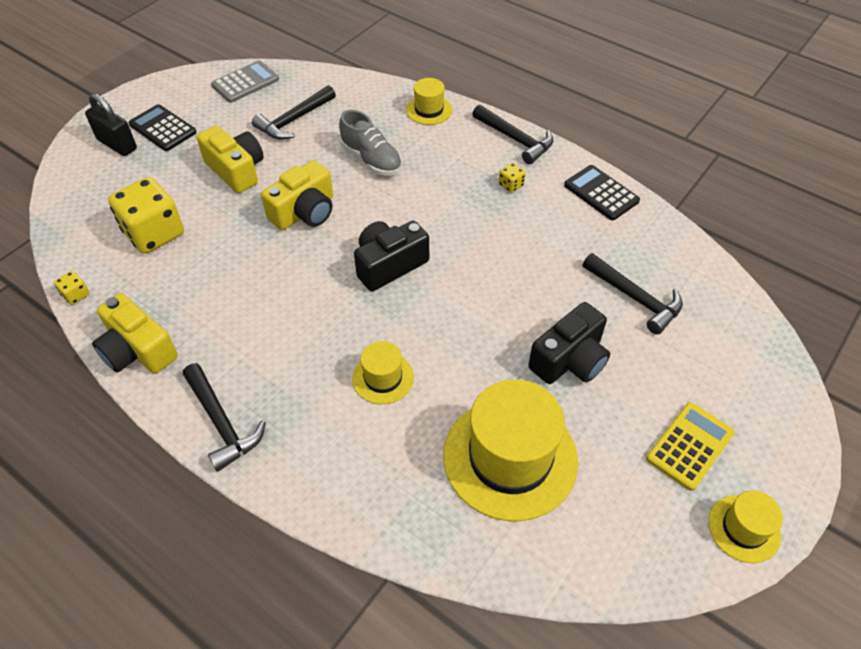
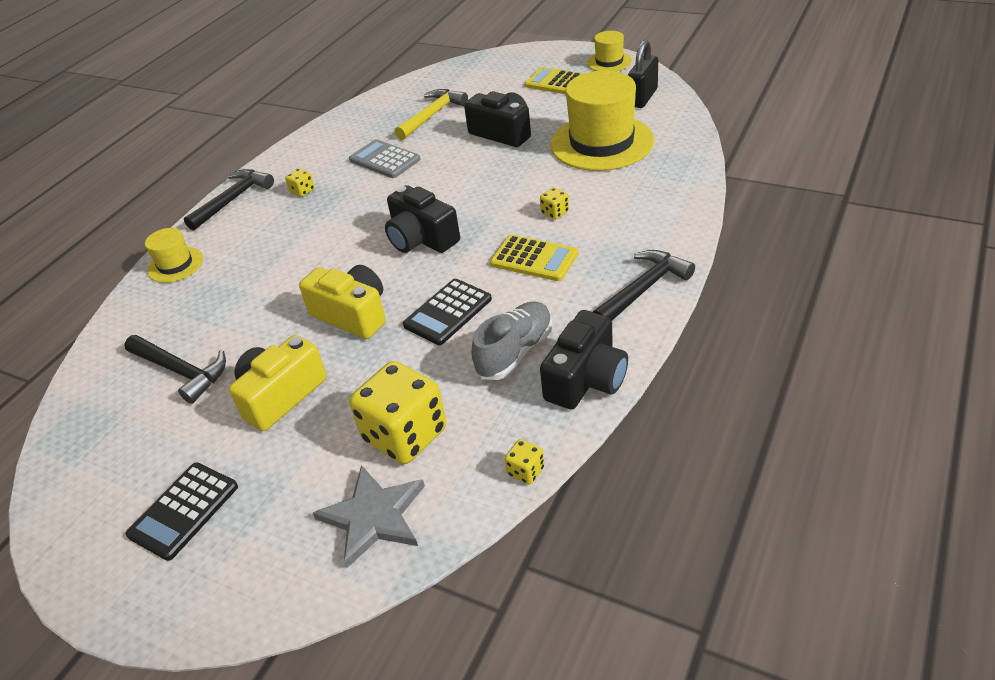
camera: 95 degrees left, 10 degrees down
black padlock [85,93,137,156] -> black padlock moved to [628,40,658,108]
yellow camera [92,293,178,374] -> black camera [540,310,628,410]
grey calculator [211,61,279,103] -> grey calculator moved to [349,139,421,178]
grey shoe [339,110,402,176] -> grey shoe moved to [472,301,553,380]
yellow hat [352,341,414,404] -> yellow dice [540,188,569,219]
black calculator [564,165,640,220] -> black calculator moved to [403,279,492,345]
black hammer [583,253,683,335] -> yellow hammer [395,89,468,140]
none -> grey star [313,465,425,568]
none -> yellow calculator [490,235,578,281]

